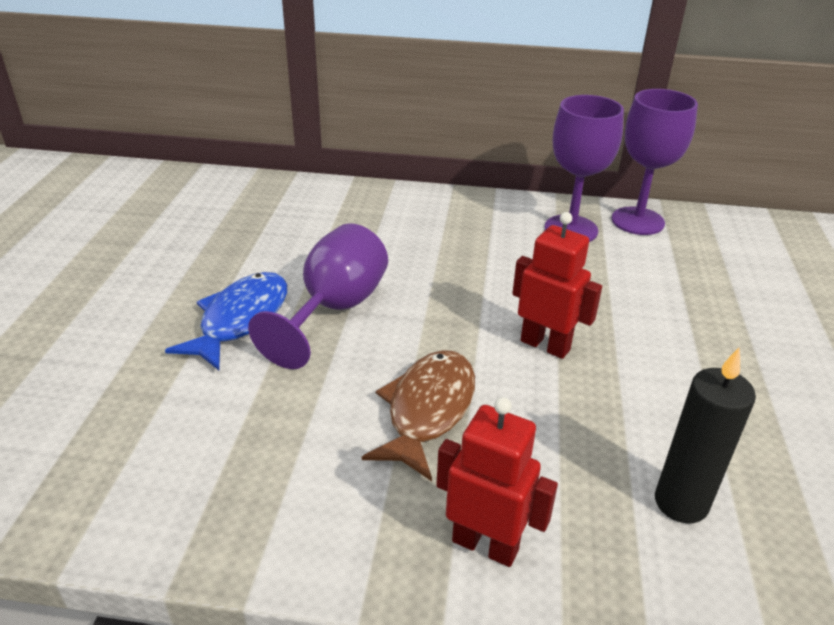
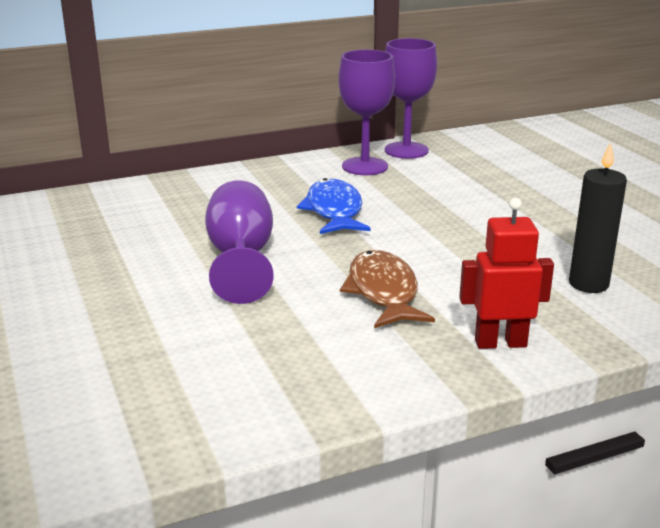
camera: 30 degrees left, 10 degrees down
blue fish [165,272,287,370] -> blue fish moved to [297,178,371,234]
red robot [512,212,602,359] -> none

